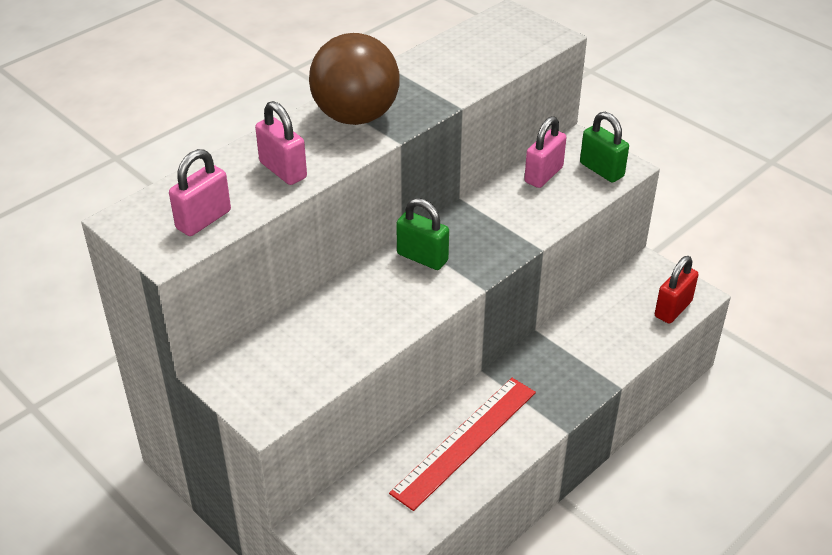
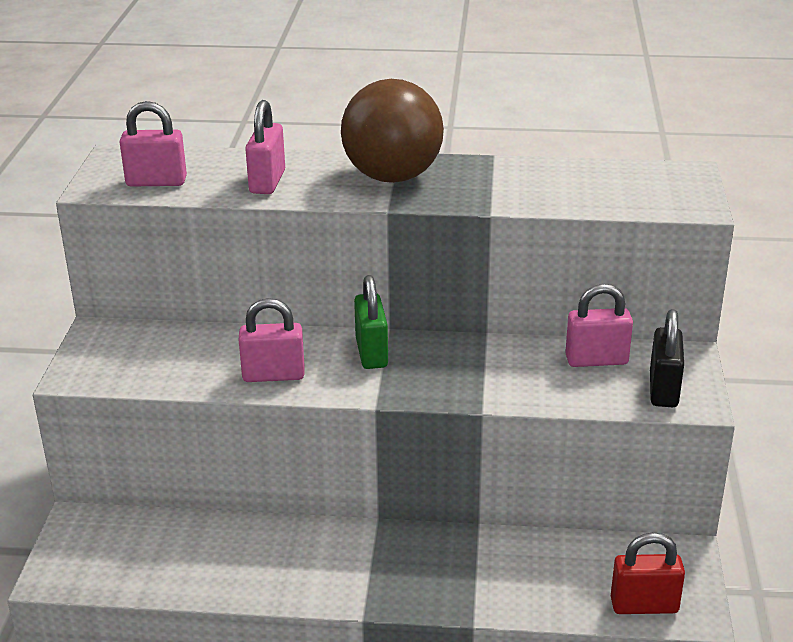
camera: 50 degrees right, 10 degrees down
red ruler [389,378,536,511] -> none
green padlock [580,112,629,183] -> black padlock [650,309,684,408]
none -> pink padlock [239,298,305,382]

